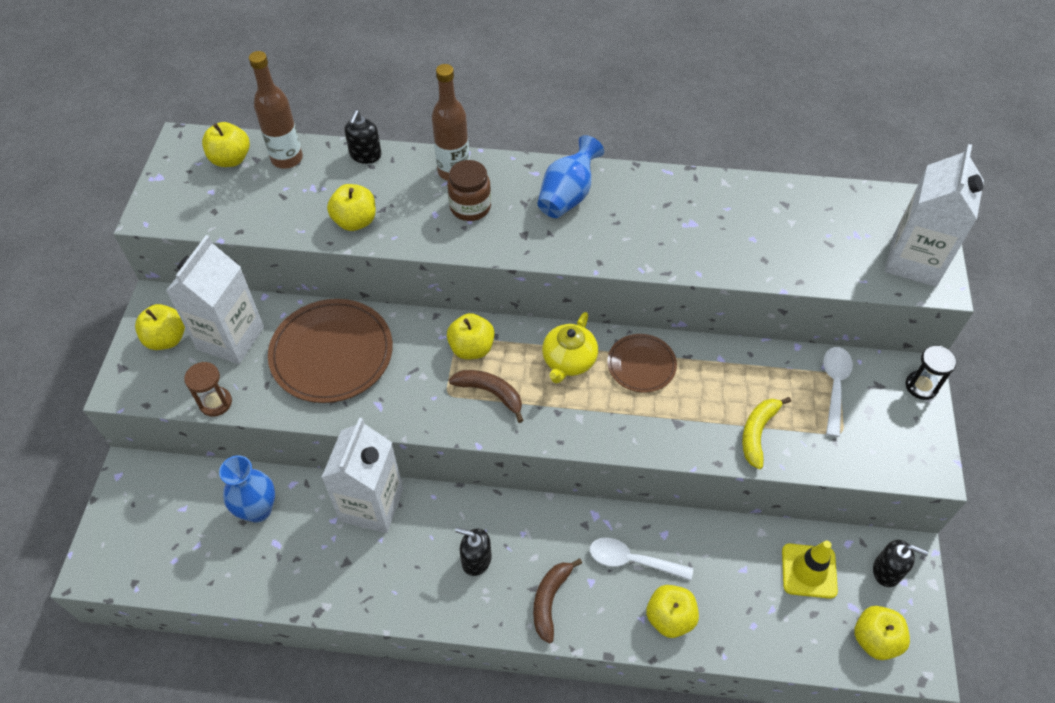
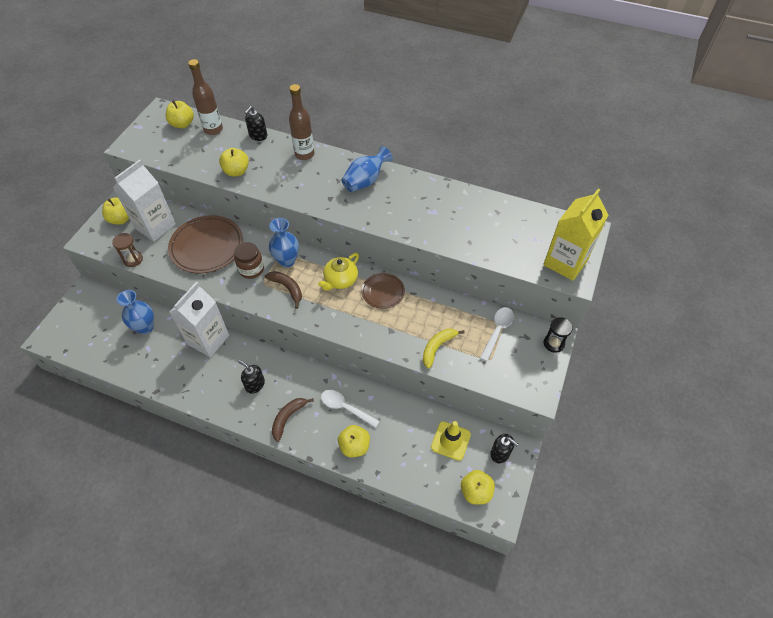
camera: 15 degrees right, 0 degrees up
brown jar [447,160,491,221] -> brown jar moved to [234,242,264,279]
yellow apple [447,313,495,360] -> blue vase [269,218,299,267]
white carton [885,144,984,287] -> yellow carton [543,189,608,281]

